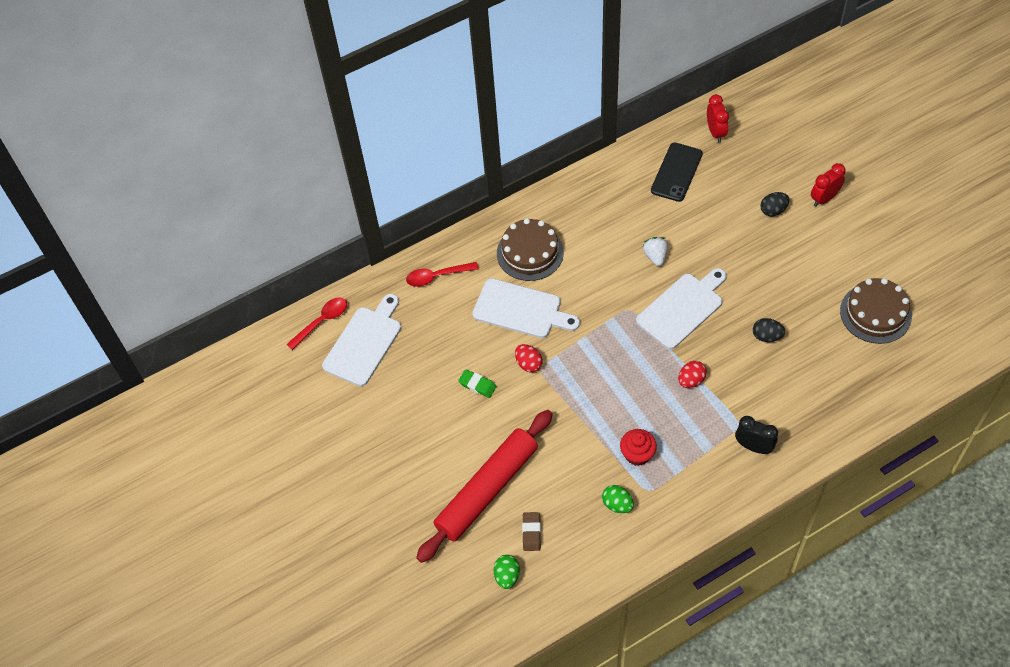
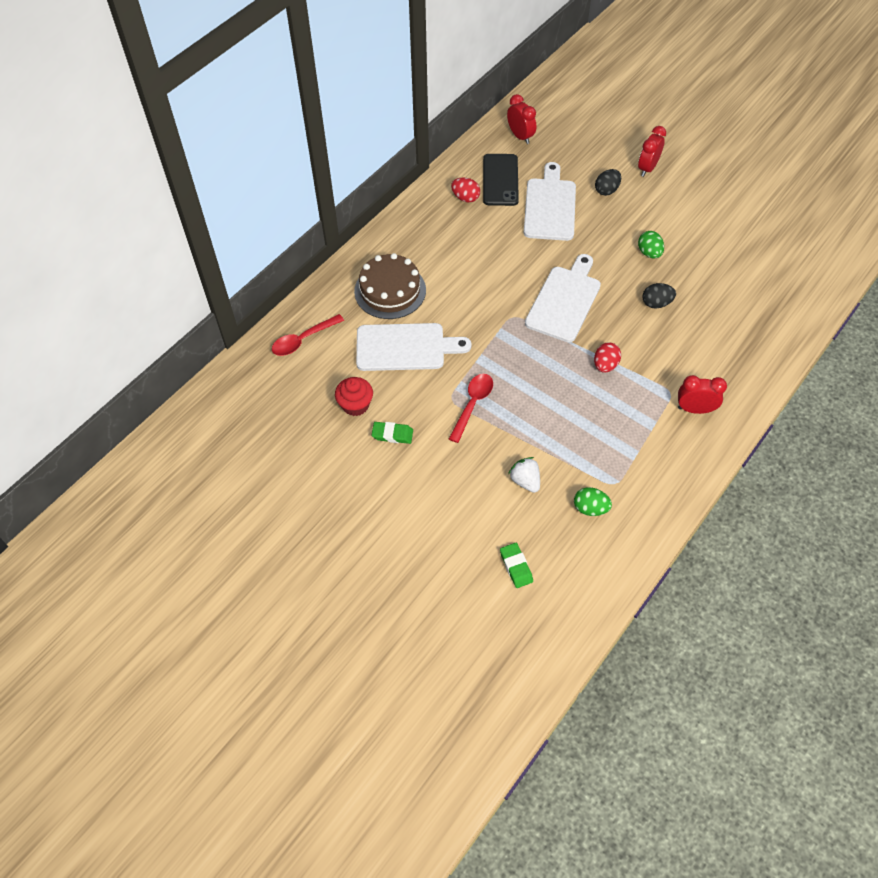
camera: 25 degrees left, 0 degrees up
red spoon [286,298,347,350] -> red spoon moved to [449,374,493,443]
white cutting board [322,294,401,387] -> white cutting board moved to [524,162,576,241]
red rolling pin [416,410,553,563] -> none
green egg [494,555,520,589] -> green egg moved to [638,231,664,258]
red egg [515,344,543,372] -> red egg moved to [451,178,480,202]
brown eraser [522,512,541,551] -> green eraser [500,543,533,588]
red cupcake [620,429,657,466] -> red cupcake moved to [335,377,373,416]
white strawberry [643,237,668,266] -> white strawberry moved to [508,457,540,493]
black clock [735,416,778,454] -> red clock [678,375,727,414]
brown cake [840,278,912,344] -> none

